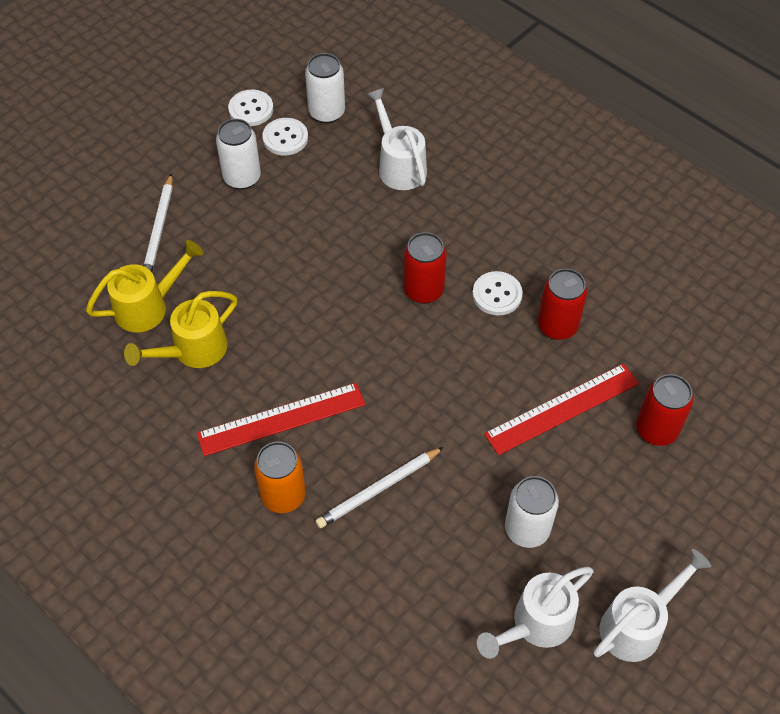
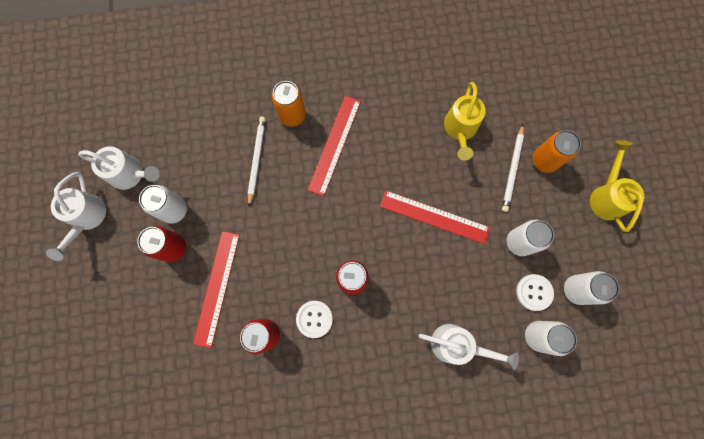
camera: 130 degrees right, 20 degrees up
yellow watering can [124,291,237,368] -> yellow watering can moved to [590,140,644,232]
white pencil [144,173,173,272] -> white pencil turned 120 degrees counterclockwise [502,124,524,212]
white button [228,90,273,126] -> white can [564,271,619,305]
white watering can [477,567,594,659] -> white watering can turned 105 degrees clockwise [78,146,160,190]
red can [636,374,693,446] -> red can moved to [137,226,186,262]
none -> red ruler [380,191,490,244]
none -> orange can [533,130,581,173]

